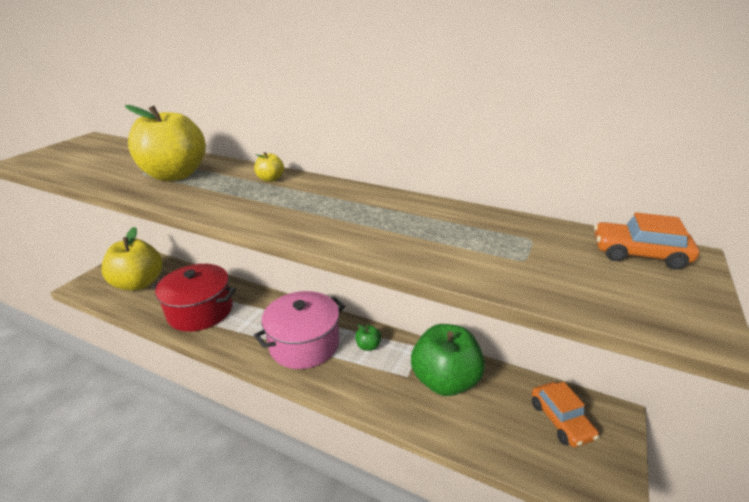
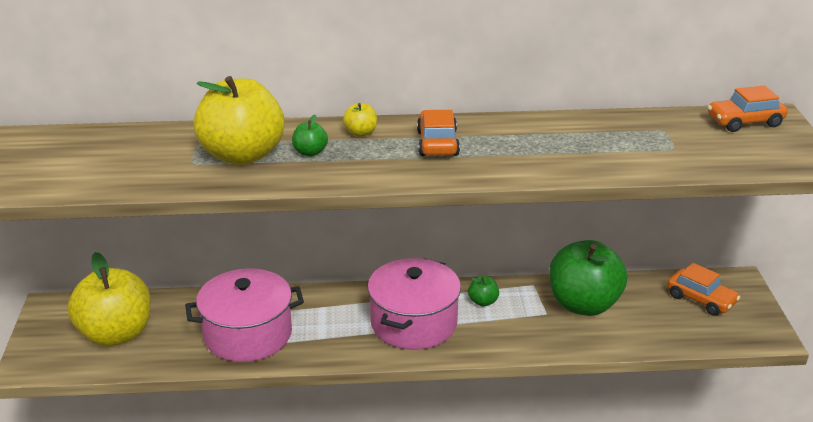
camera: 30 degrees left, 0 degrees up
red pot [152,264,236,332] -> pink pot [185,269,304,362]
none -> green apple [292,115,328,156]
none -> orange car [417,110,460,156]

